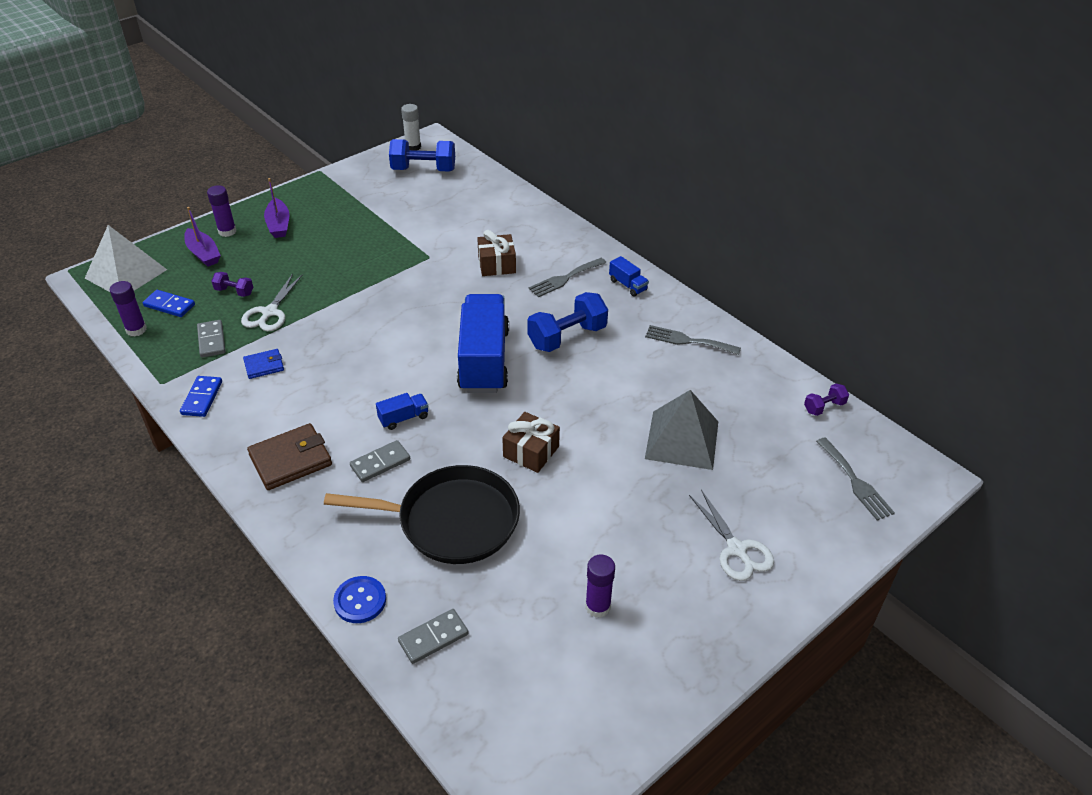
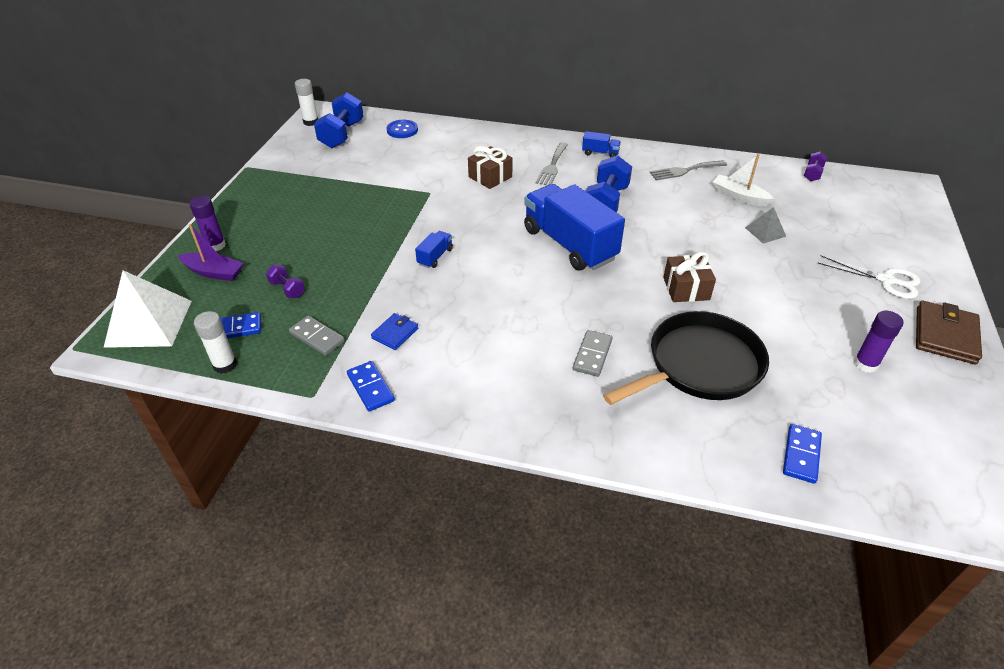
camera: 35 degrees left, 0 degrees up
purple glue stick [110,281,147,337] -> white glue stick [194,311,237,374]
purple dumbbell [211,272,253,297] -> purple dumbbell turned 60 degrees clockwise [266,265,305,298]
white scissors [241,273,303,331] -> none
brown wallet [247,423,332,490] -> brown wallet moved to [916,301,982,364]
purple boat [264,178,289,238] -> none
blue button [333,576,386,623] -> blue button moved to [386,120,418,138]
blue truck [376,393,428,430] -> blue truck moved to [415,231,453,268]
blue dumbbell [389,139,455,172] -> blue dumbbell turned 45 degrees counterclockwise [314,92,364,148]
grey domino [398,609,469,664] -> blue domino [783,424,822,484]
grey pyramid [645,390,718,470] -> grey pyramid [745,207,786,244], size x0.50
grey fork [816,437,895,520] -> none
none -> white boat [712,154,775,206]

